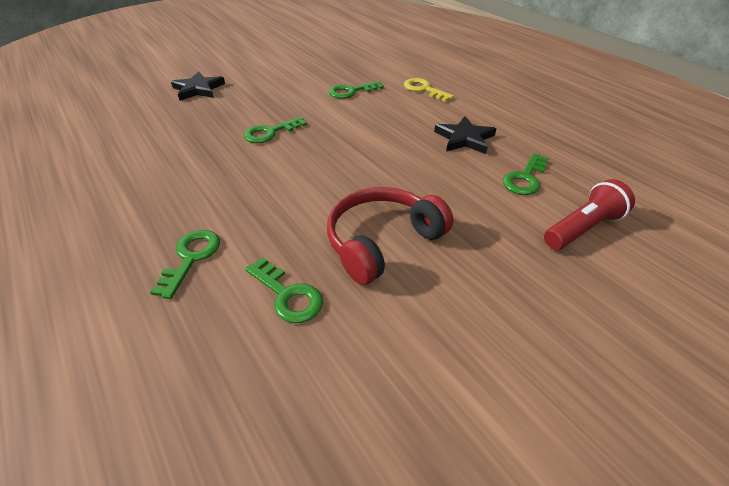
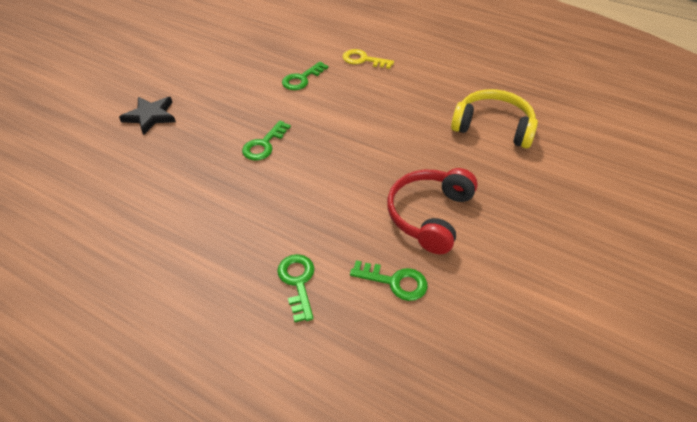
camera: 25 degrees left, 5 degrees up
black star [434,116,496,154] -> none
green key [503,153,549,195] -> yellow headphones [451,89,538,148]
red flashlight [544,179,635,250] -> none

